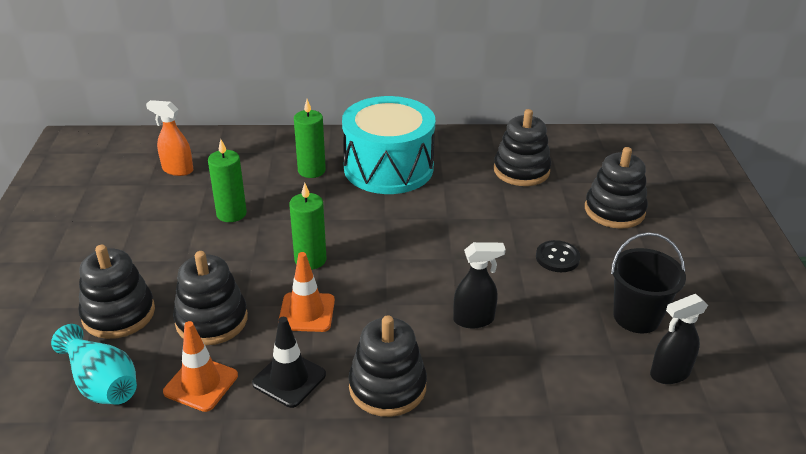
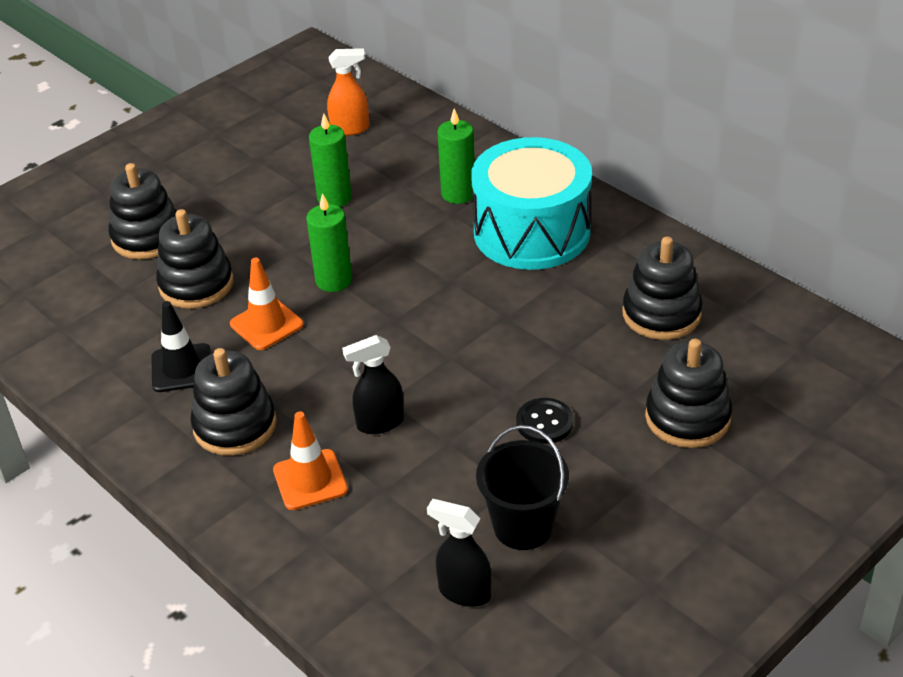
camera: 50 degrees right, 5 degrees up
turquoise vase [51,324,137,405] -> none
orange spray bottle [146,100,193,176] -> orange spray bottle turned 105 degrees clockwise [327,48,369,136]
orange traffic cone [163,321,238,412] -> orange traffic cone moved to [273,411,348,510]
black spray bottle [453,242,506,328] -> black spray bottle turned 120 degrees clockwise [342,335,404,434]

